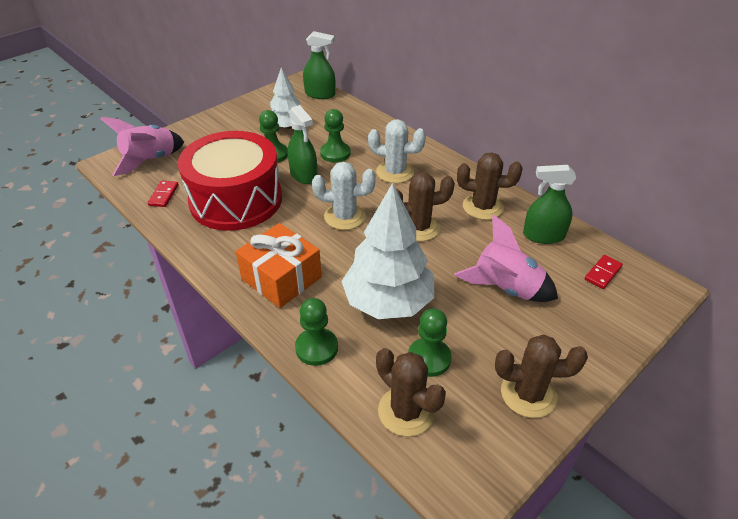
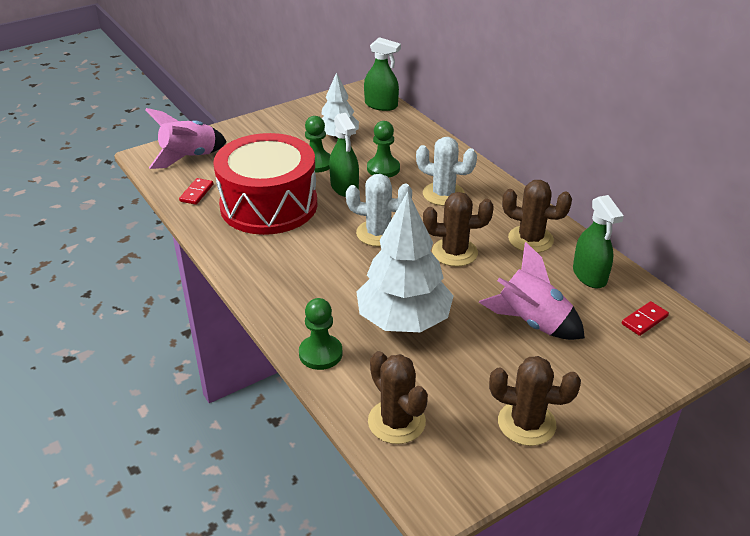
camera: 10 degrees right, 5 degrees down
orange gift [236,223,322,308] -> none
green pawn [408,308,451,377] -> none
green spray bottle [523,165,576,244] -> green spray bottle turned 120 degrees counterclockwise [573,195,624,288]

